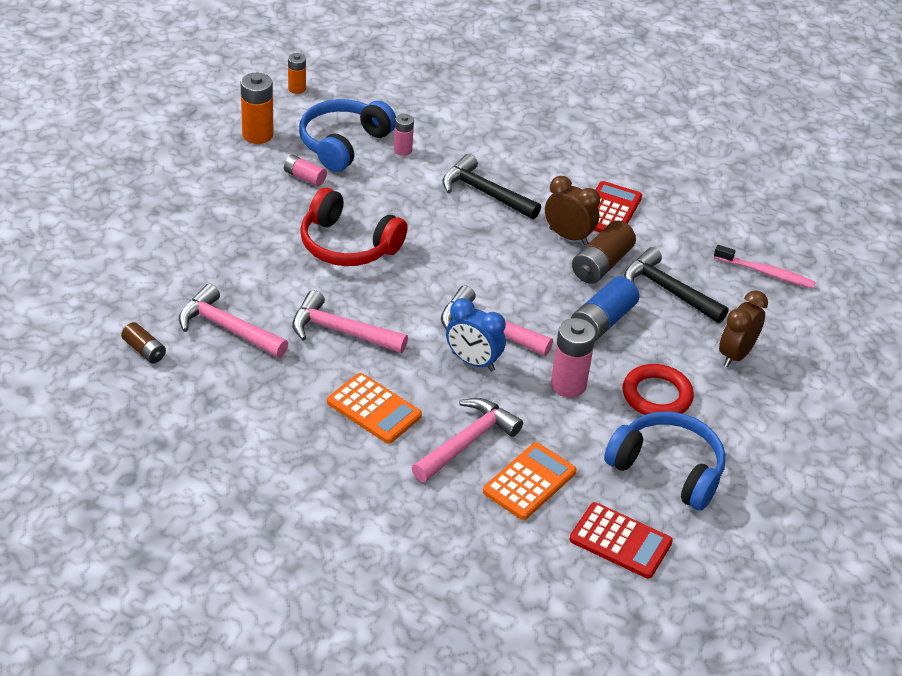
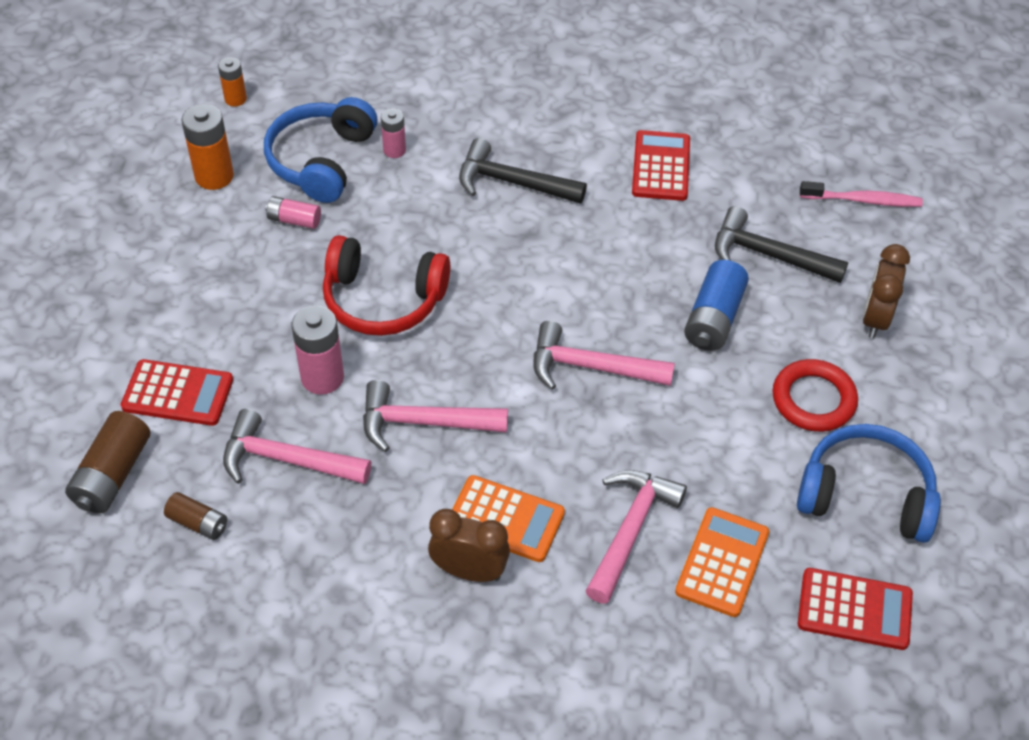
camera: 15 degrees left, 10 degrees up
blue clock [446,298,506,371] -> none
brown clock [545,176,600,245] -> brown clock moved to [428,509,510,582]
pink battery [551,318,596,397] -> pink battery moved to [292,305,344,395]
brown battery [572,221,636,284] -> brown battery moved to [65,411,150,513]
none -> red calculator [121,359,233,426]

